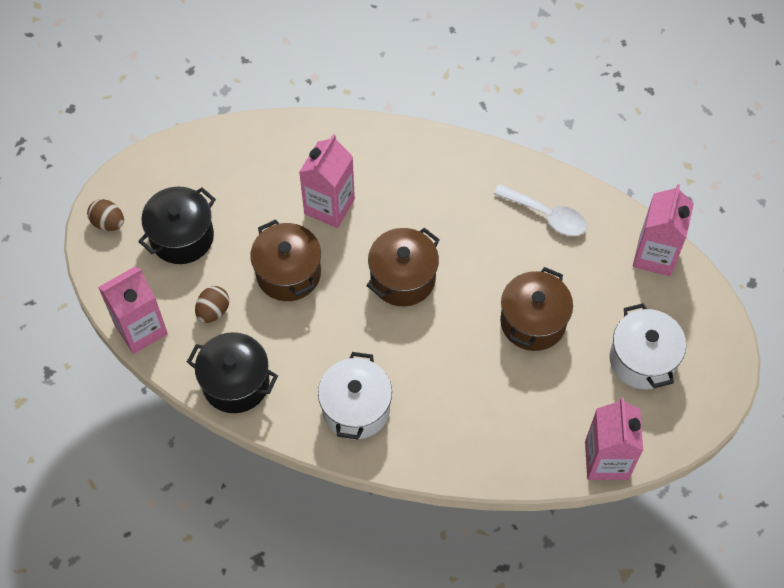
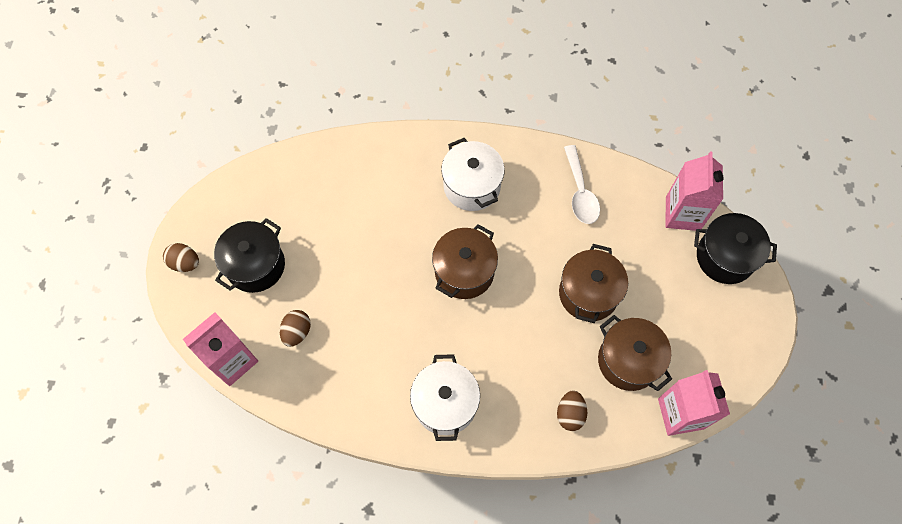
camera: 10 degrees left, 5 degrees up
black pot [187,332,278,413] -> black pot moved to [694,213,777,284]
brown pot [250,219,321,301] -> brown pot moved to [598,315,672,391]
pink carton [299,134,355,228] -> none
white spoon [494,184,587,236] -> white spoon turned 60 degrees clockwise [564,145,600,224]
white pot [609,303,686,389] -> white pot moved to [441,138,505,211]
none -> brown egg [557,391,587,431]

